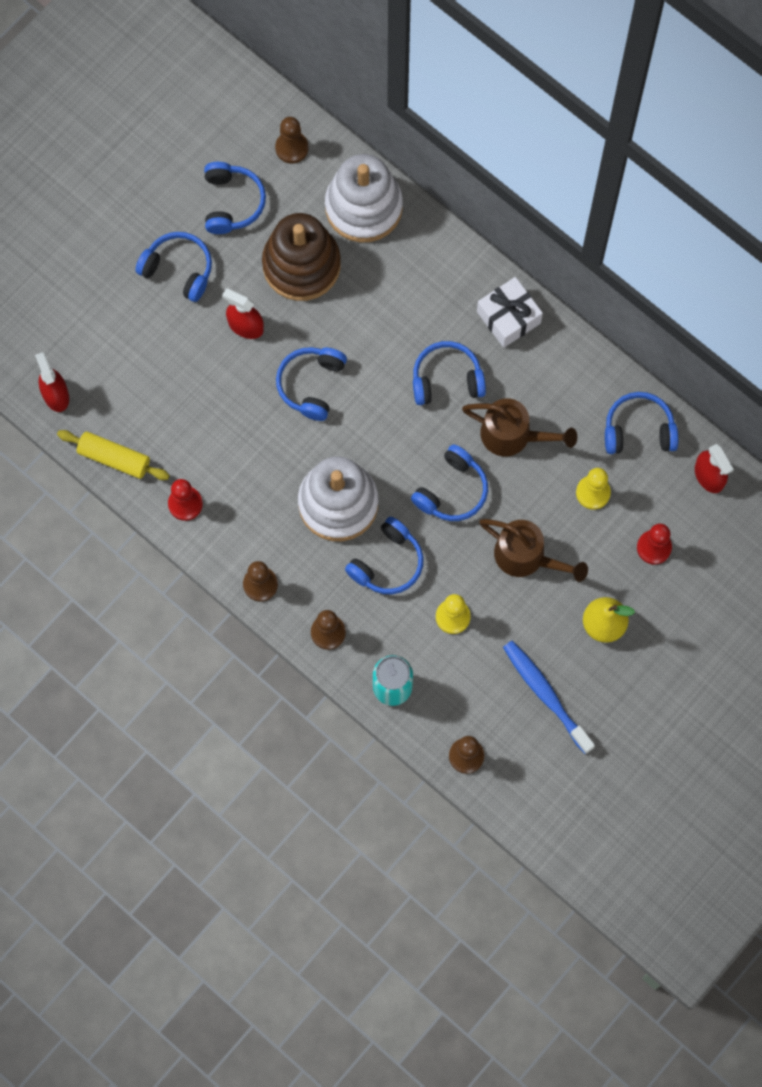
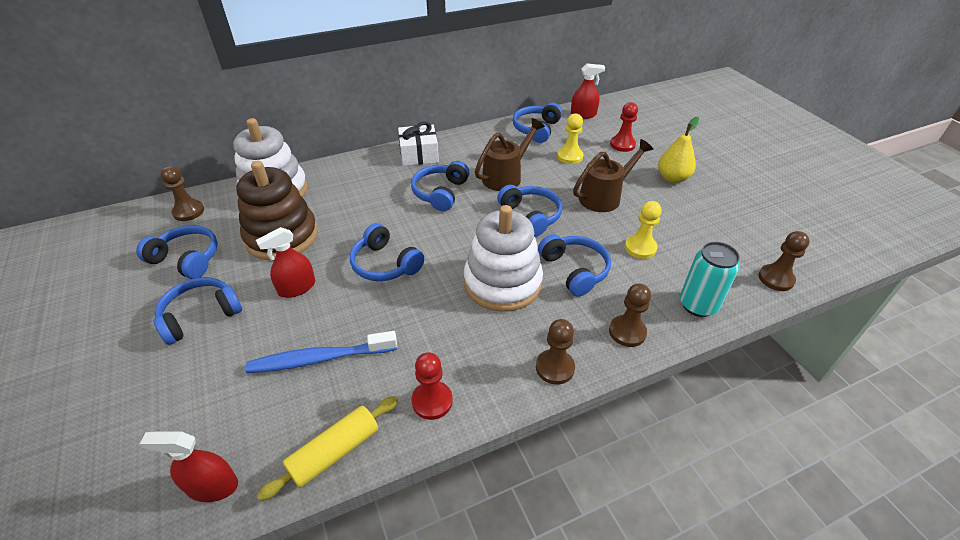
camera: 65 degrees left, 30 degrees down
blue toothbrush [503,641,595,754] -> blue toothbrush moved to [245,331,397,373]

